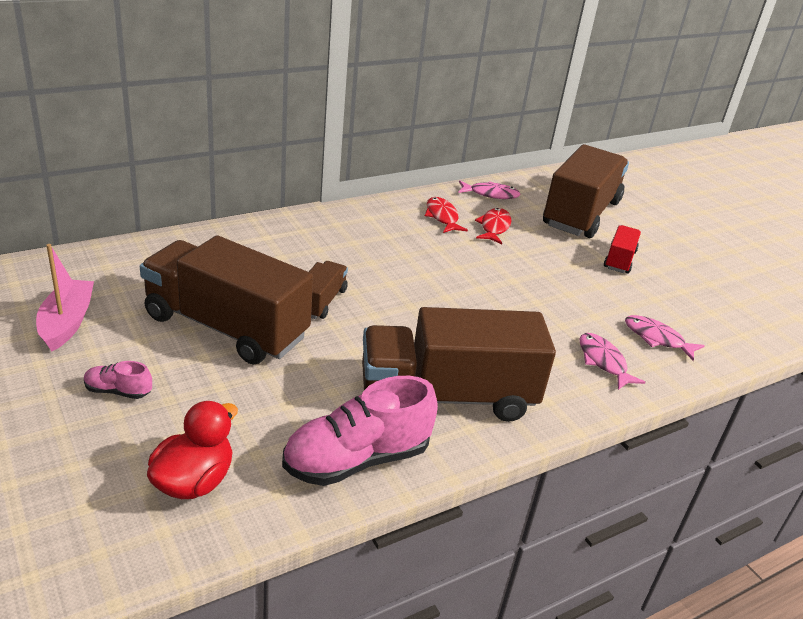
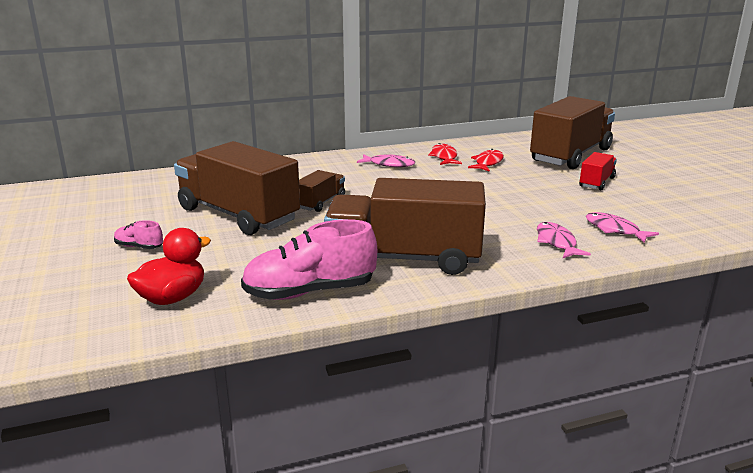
camera: 15 degrees right, 10 degrees down
pink boat [36,244,94,351] -> none
pink fish [459,181,520,199] -> pink fish moved to [357,154,415,167]

